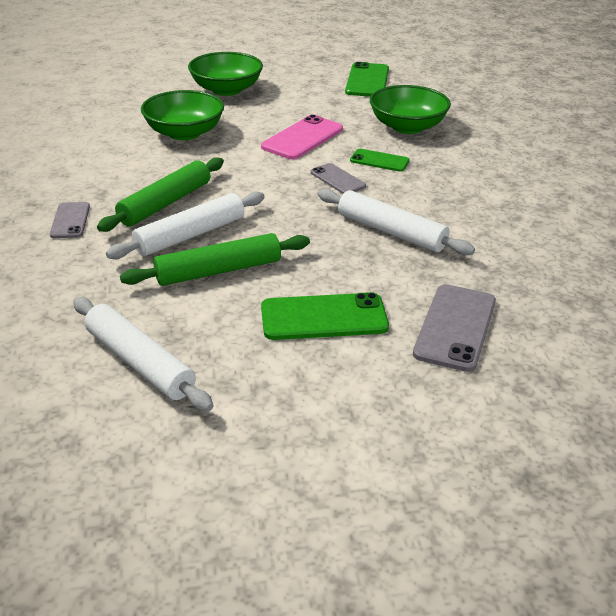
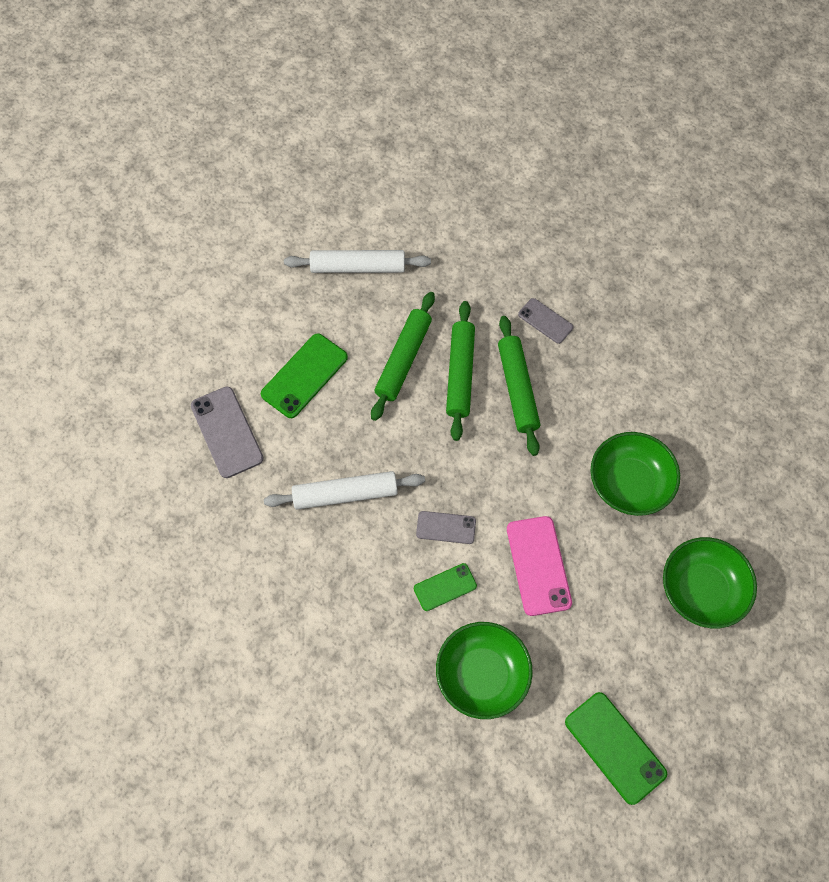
camera: 135 degrees right, 30 degrees up
white rolling pin [106,191,265,259] -> green rolling pin [446,301,475,441]

